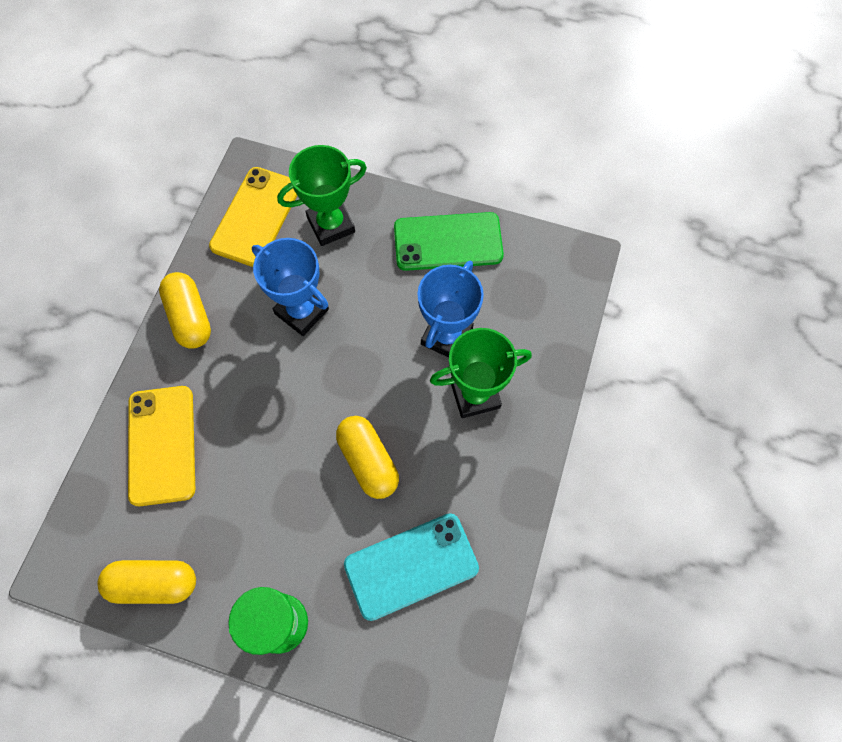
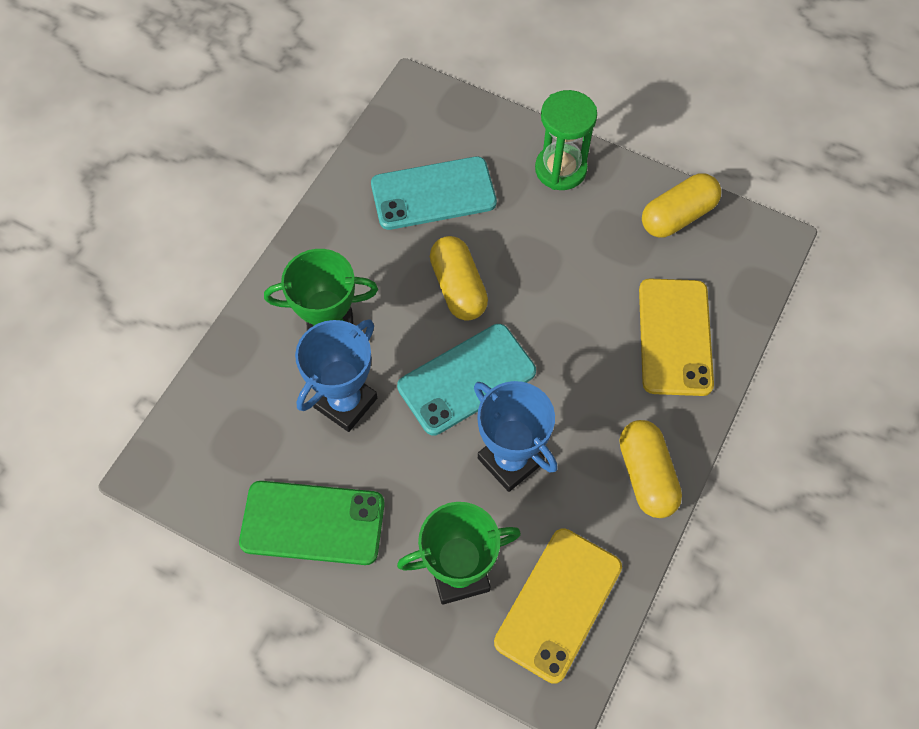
camera: 170 degrees left, 5 degrees down
yellow capsule [97,560,196,604] -> yellow capsule turned 45 degrees counterclockwise [642,173,721,238]
none -> turquoise phone [397,324,536,435]

